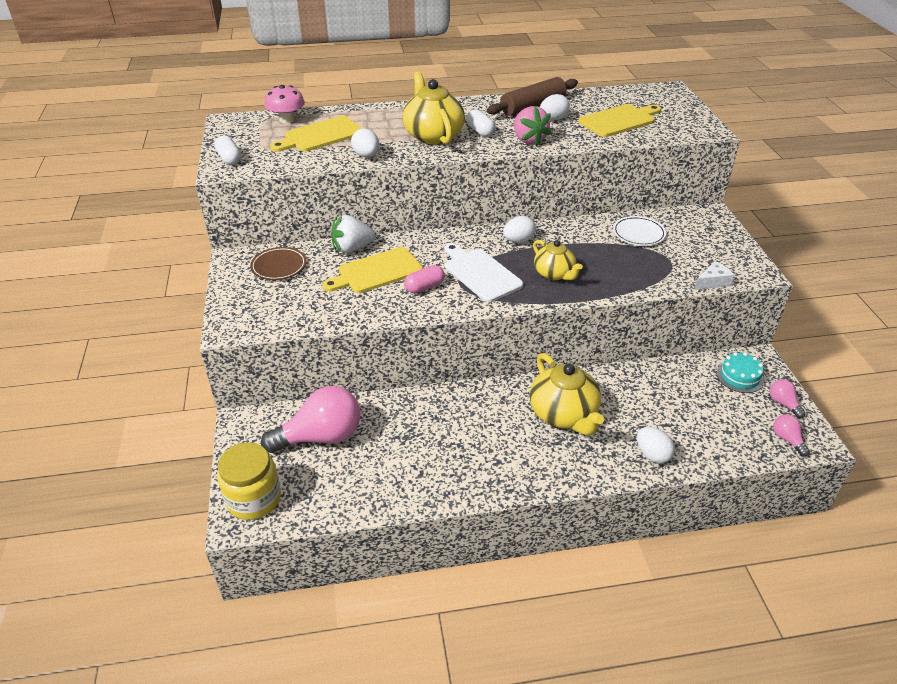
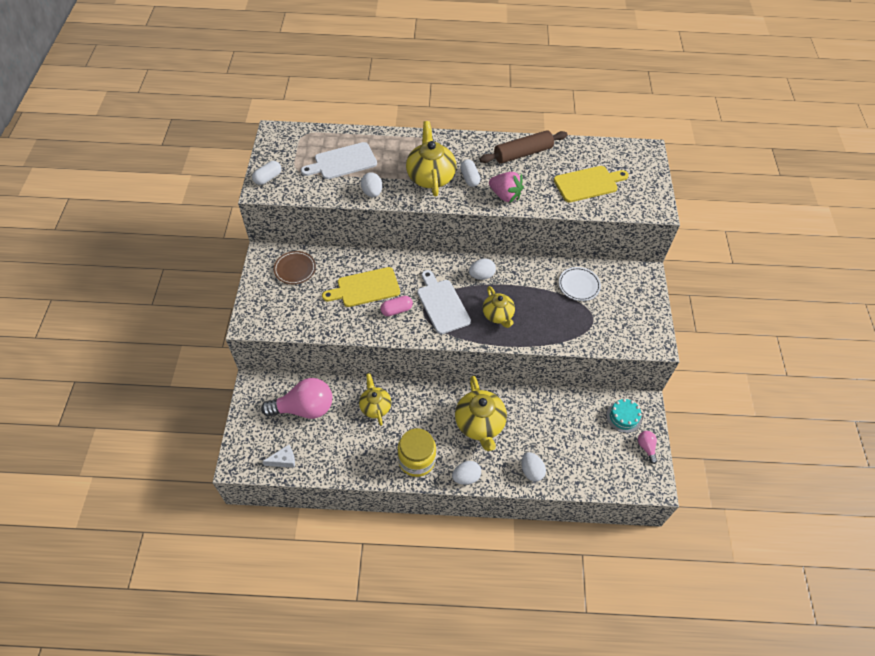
camera: 10 degrees right, 15 degrees up
white capsule [215,135,241,165] -> white capsule turned 60 degrees clockwise [252,161,281,185]
yellow jar [217,442,281,520] -> yellow jar moved to [398,428,436,477]
pink mushroom [264,85,305,124] -> none
yellow cutting board [270,116,363,152] -> white cutting board [301,142,377,179]
white strawberry [331,215,376,253] -> none
pink strawberry [514,106,551,146] -> pink strawberry turned 45 degrees counterclockwise [489,172,524,203]
white egg [540,94,570,121] -> white egg moved to [452,461,481,485]
white cheese [694,261,734,290] -> white cheese moved to [262,444,295,468]
pink light bulb [773,414,810,457] -> none
none -> yellow teapot [359,373,391,426]

